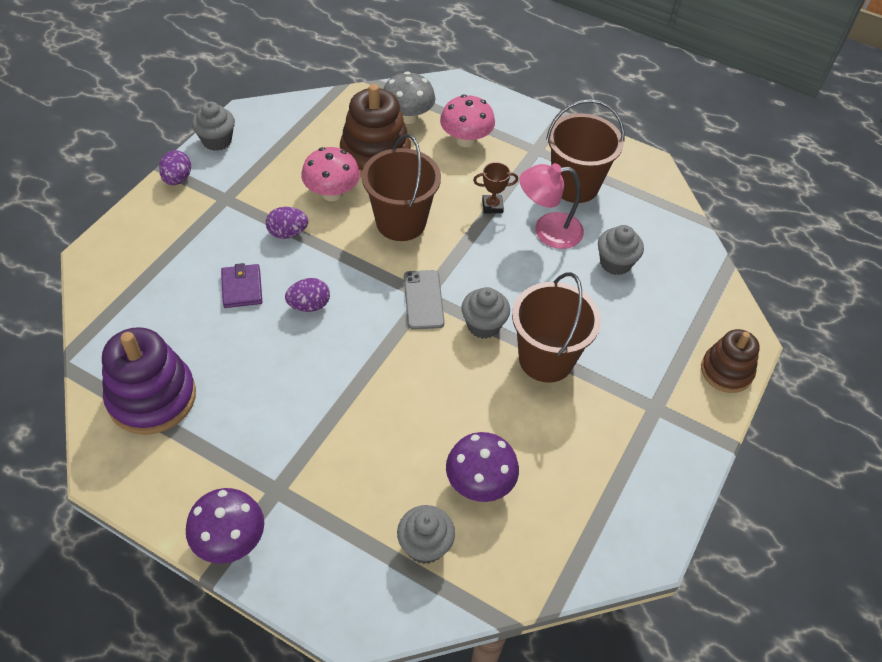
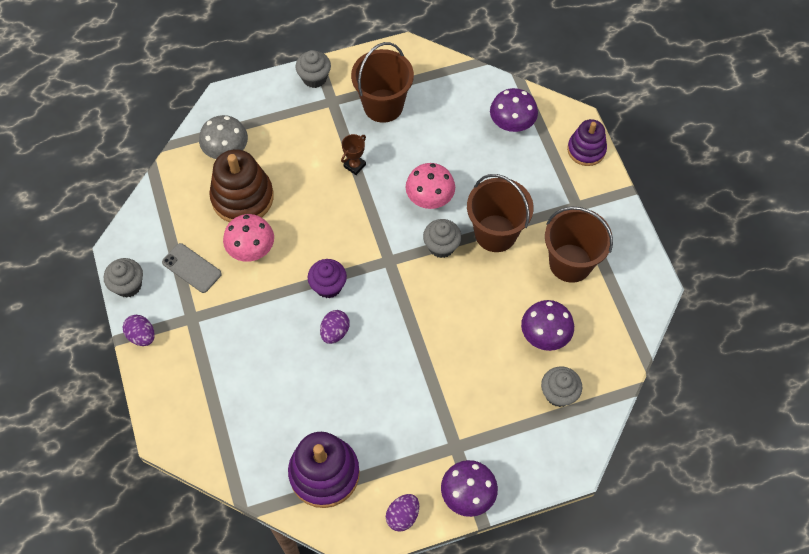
camera: 45 degrees left, 10 degrees up
purple wallet [221,263,262,308] -> none
purple egg [266,207,308,239] -> purple egg moved to [386,494,419,532]
brown bucket [362,134,441,241] -> brown bucket moved to [545,207,613,283]
grey phone [404,270,445,330] -> grey phone moved to [162,243,222,293]
pink mushroom [440,94,495,147] -> pink mushroom moved to [406,163,455,209]
pink lamp [520,163,584,249] -> none
grey cupcake [598,225,644,275] -> grey cupcake moved to [295,50,331,88]
brown stacking toy [701,329,760,393] -> purple stacking toy [567,119,607,166]
none -> purple cupcake [307,259,347,298]
none -> purple mushroom [490,88,538,132]

